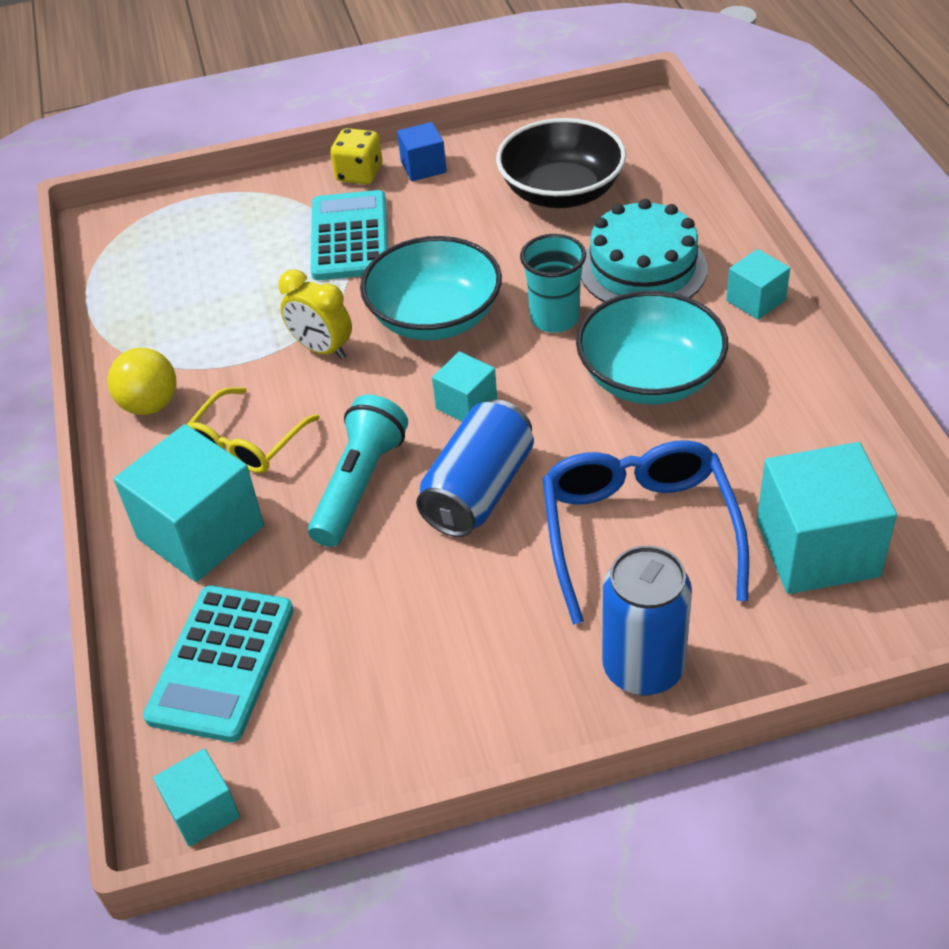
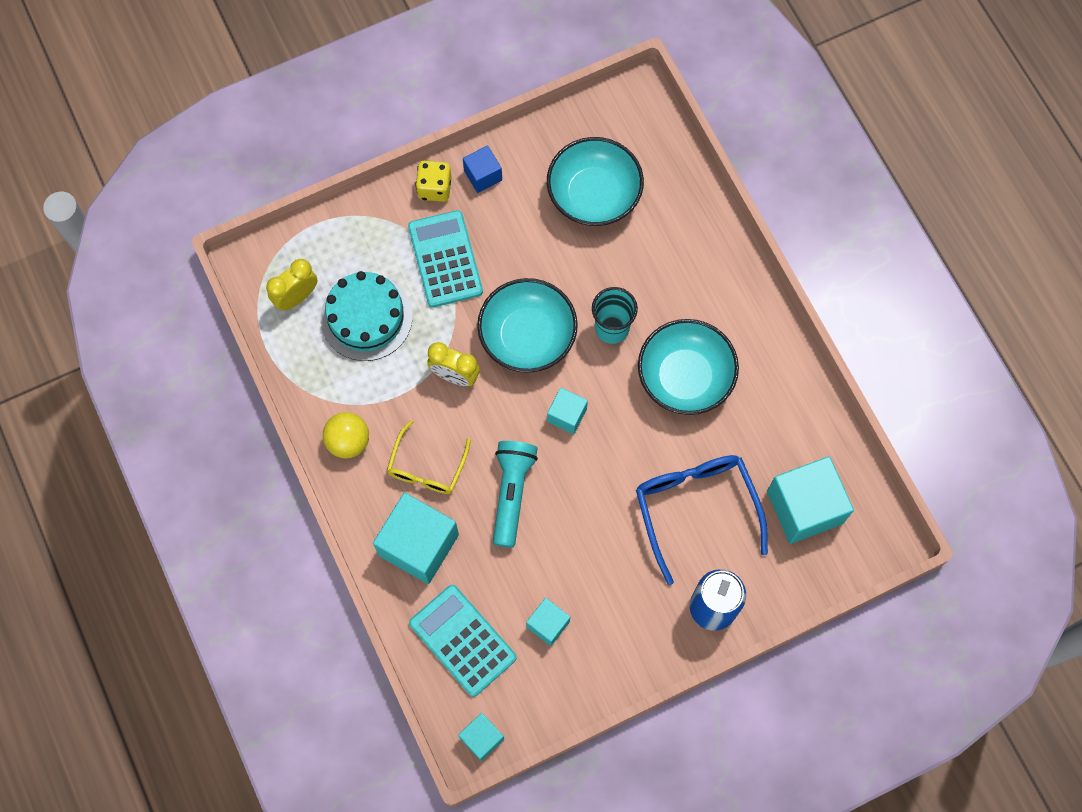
camera: 15 degrees left, 25 degrees up
turquoise calculator [143,585,294,742] -> turquoise calculator turned 135 degrees clockwise [409,585,517,697]
blue can [416,400,534,537] -> none
black bowl [496,118,626,208] -> turquoise bowl [547,137,644,226]
turquoise cake [581,199,708,302] -> turquoise cake moved to [321,271,412,361]
turquoise cube [726,249,790,320] -> turquoise cube moved to [526,598,570,646]
none -> yellow clock [266,259,317,311]

